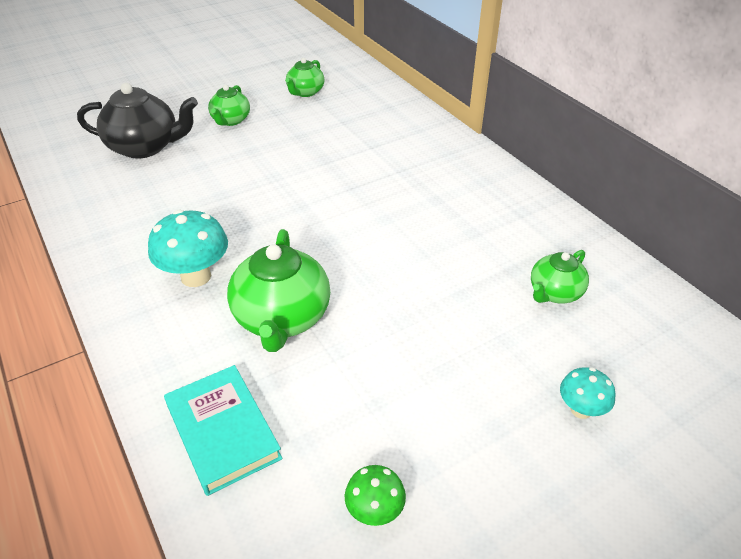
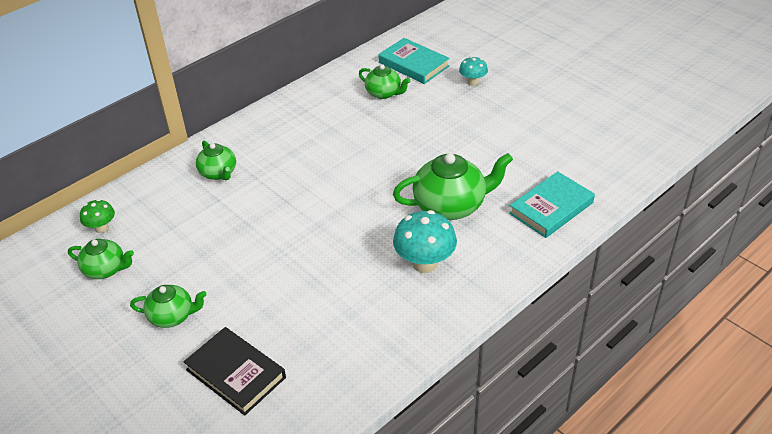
camera: 100 degrees left, 0 degrees up
black teapot [77,83,198,158] -> black book [184,327,286,416]
green mushroom [345,465,406,526] -> green mushroom moved to [80,199,115,233]
none -> green teapot [196,141,236,180]
none -> turquoise book [378,38,450,84]

